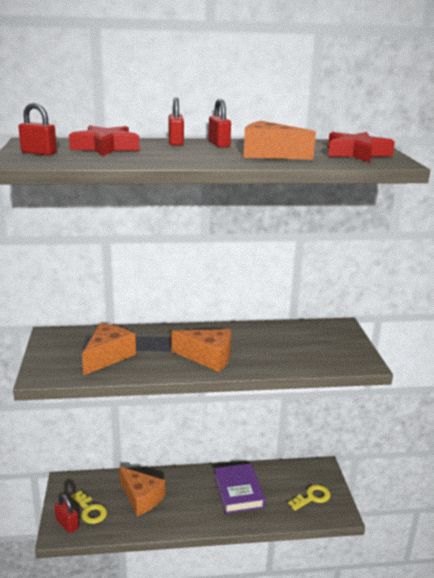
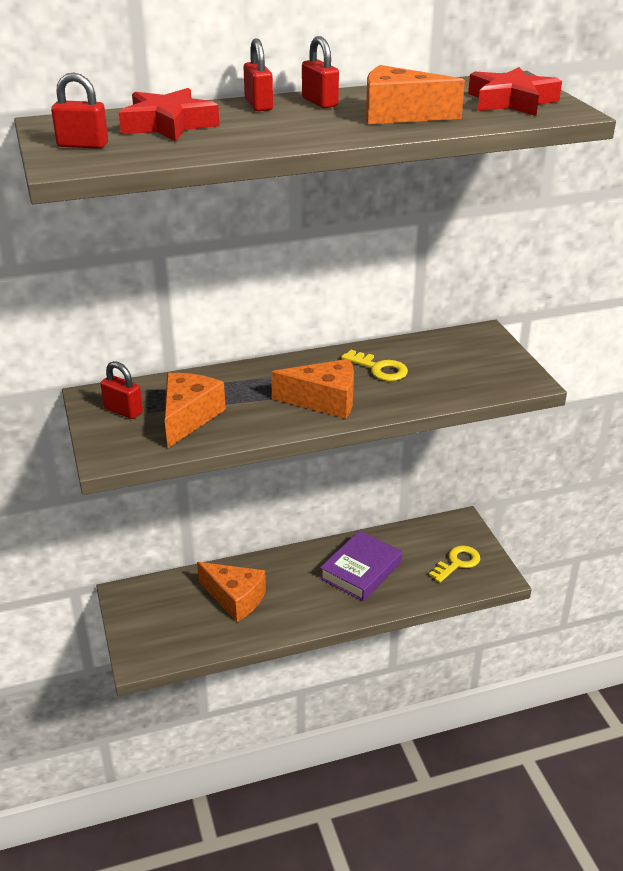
camera: 10 degrees left, 10 degrees up
red padlock [54,494,79,533] -> red padlock moved to [101,361,143,419]
yellow key [71,490,107,524] -> yellow key moved to [341,350,408,381]
purple book [214,463,265,514] -> purple book turned 60 degrees clockwise [320,531,402,601]

